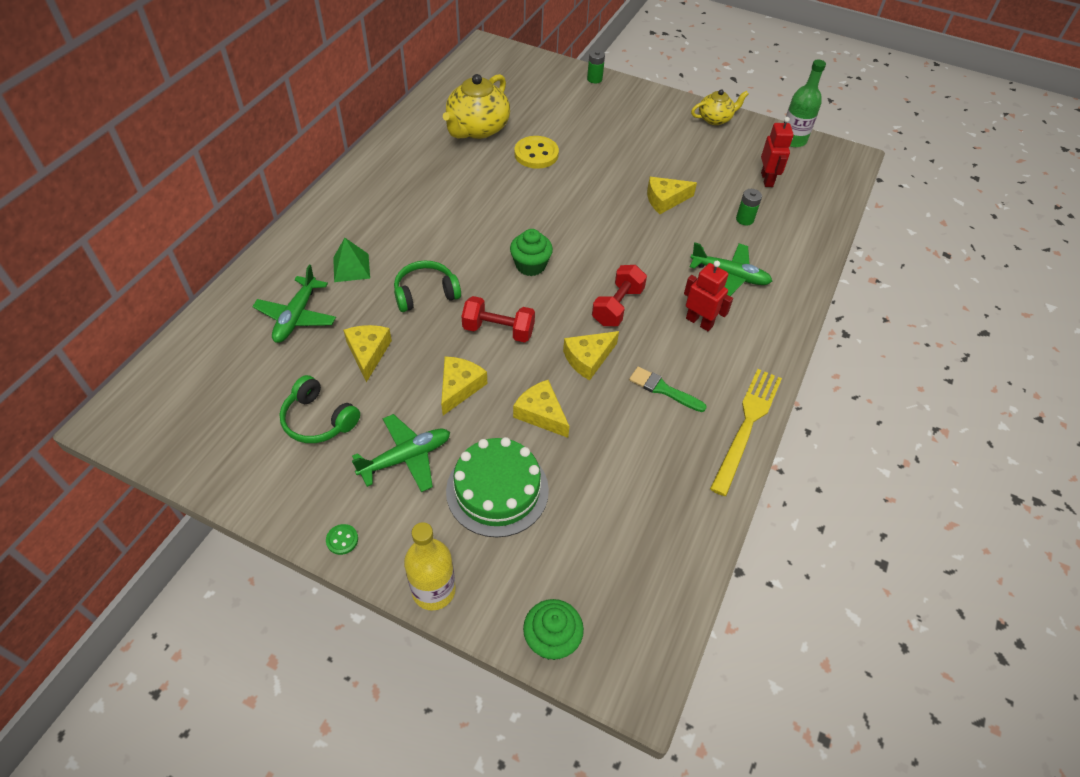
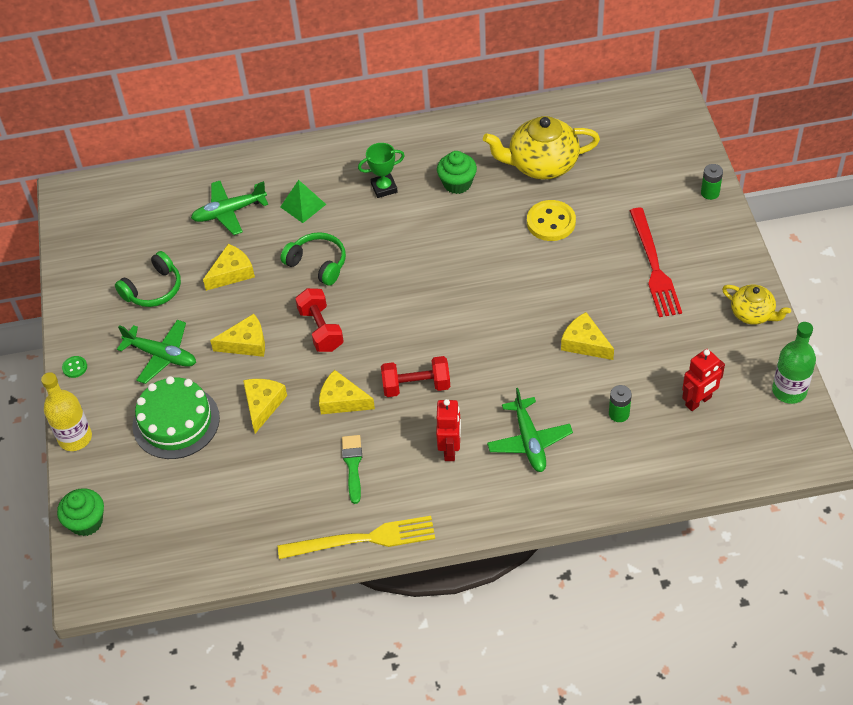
camera: 60 degrees right, 0 degrees up
green headphones [279,375,360,443] -> green headphones turned 135 degrees counterclockwise [115,251,181,307]
green cupcake [510,229,553,276] -> green cupcake moved to [437,151,477,194]
none -> green trophy [358,143,405,198]
none -> red fork [630,208,682,317]

